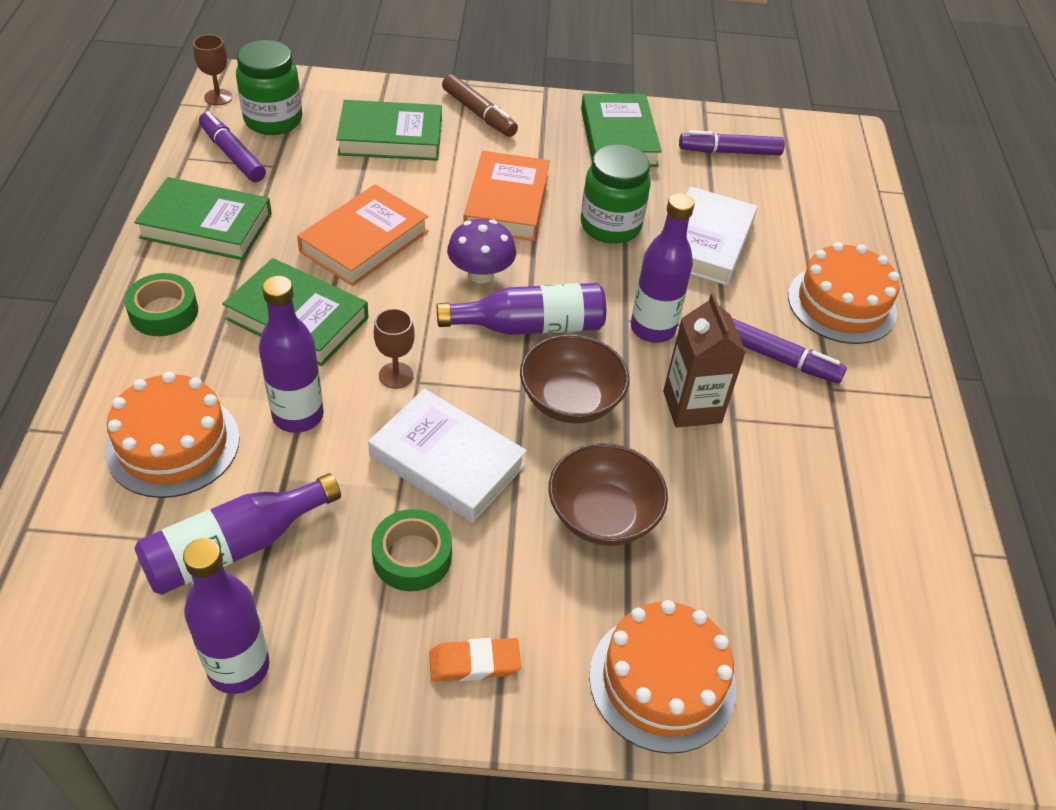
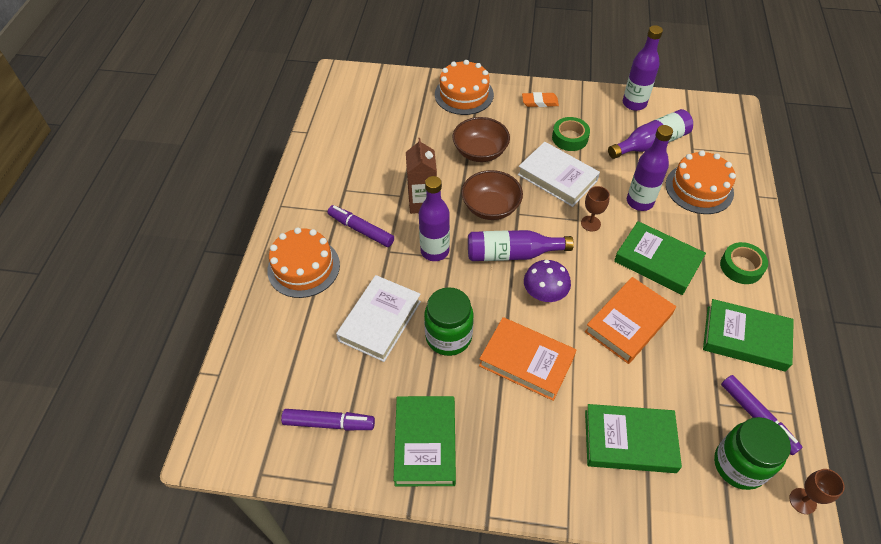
camera: 170 degrees left, 5 degrees up
brown marker [442,74,518,137] -> none
orange book [463,151,550,241] -> orange book turned 75 degrees counterclockwise [479,317,576,401]

